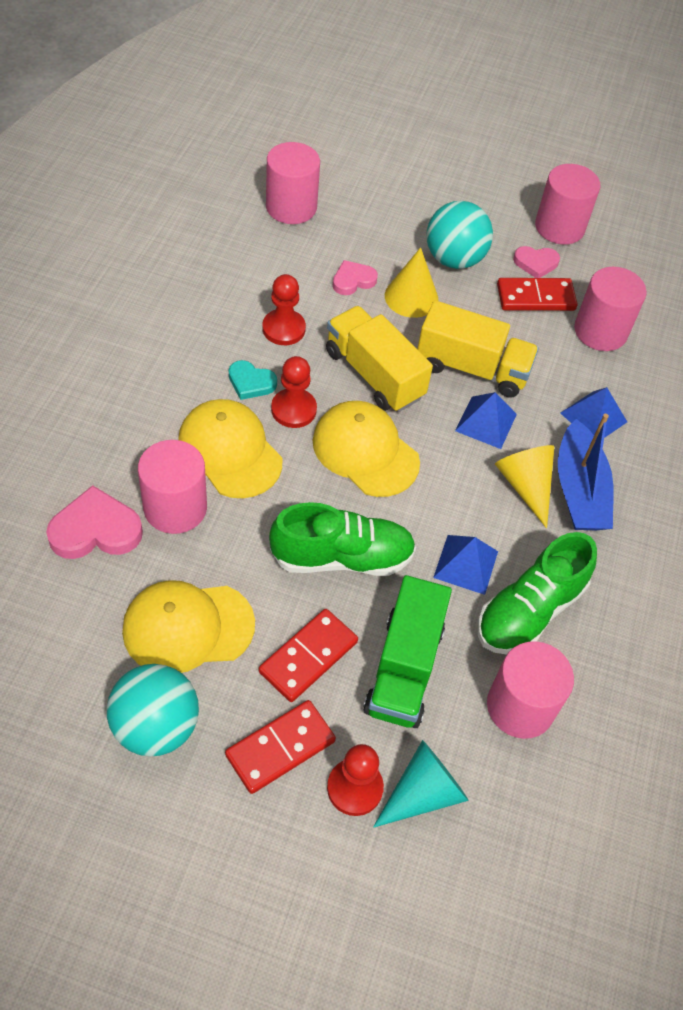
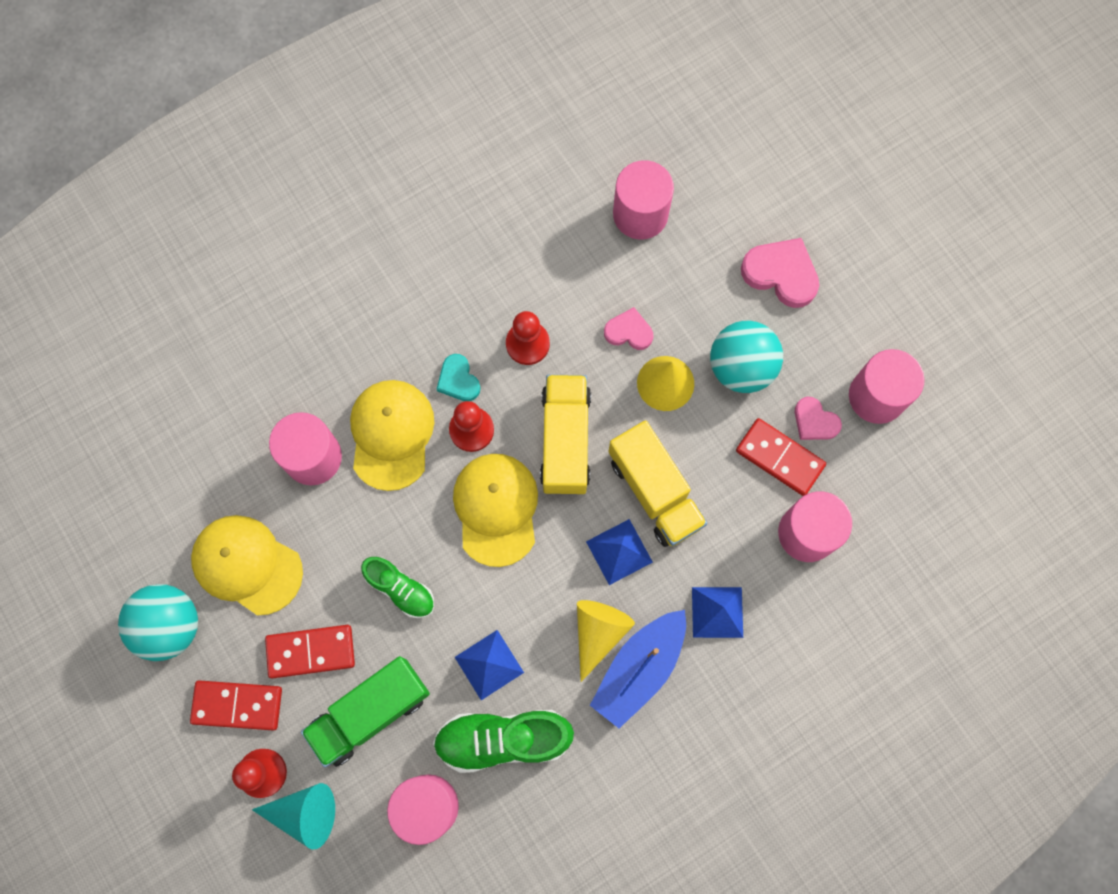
camera: 45 degrees right, 20 degrees up
pink heart [46,485,143,559] -> pink heart moved to [741,238,819,308]
green shoe [269,502,416,576] -> green shoe [361,557,434,618], size x0.62

